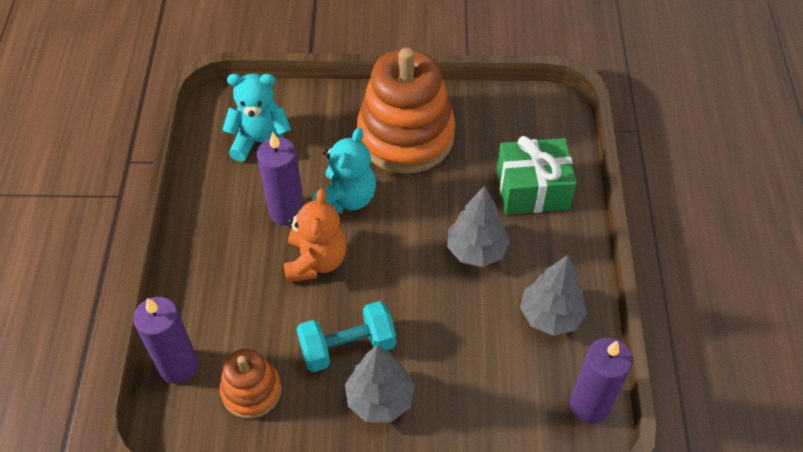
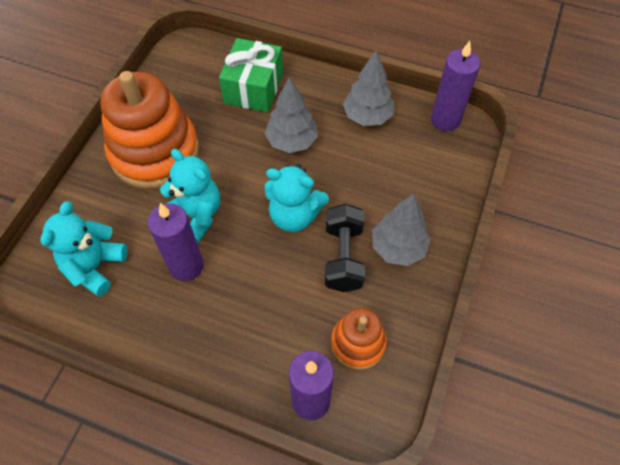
camera: 70 degrees left, 5 degrees up
orange teddy bear [284,189,347,283] -> none
turquoise dumbbell [297,301,396,372] -> black dumbbell [325,204,365,292]
none -> turquoise teddy bear [265,164,329,232]

